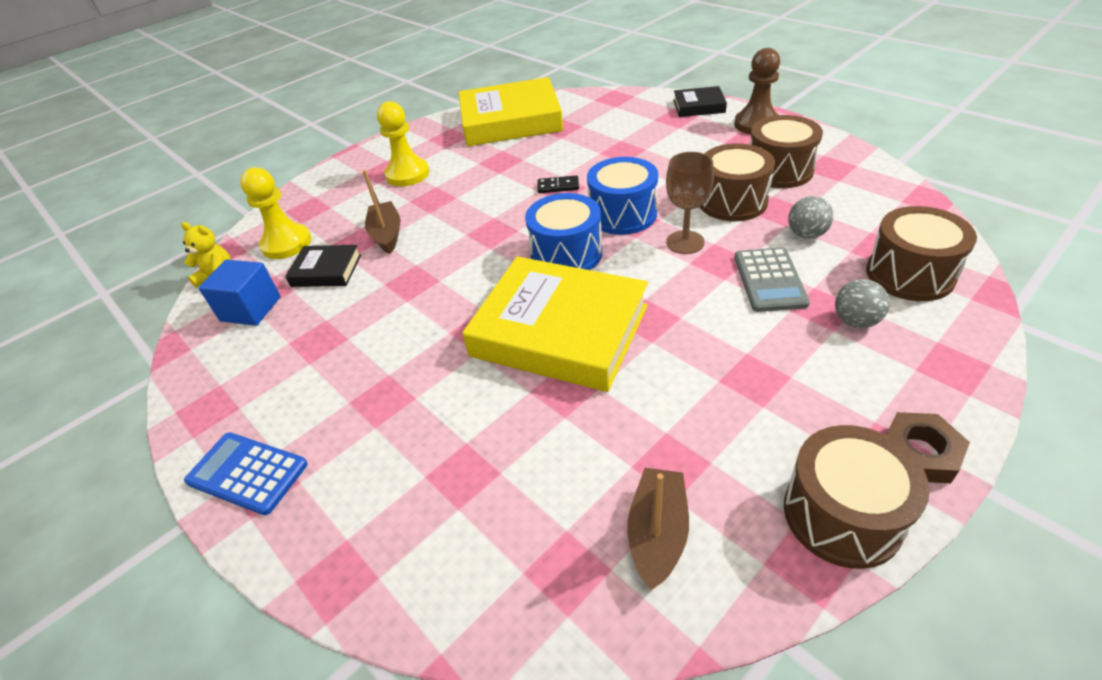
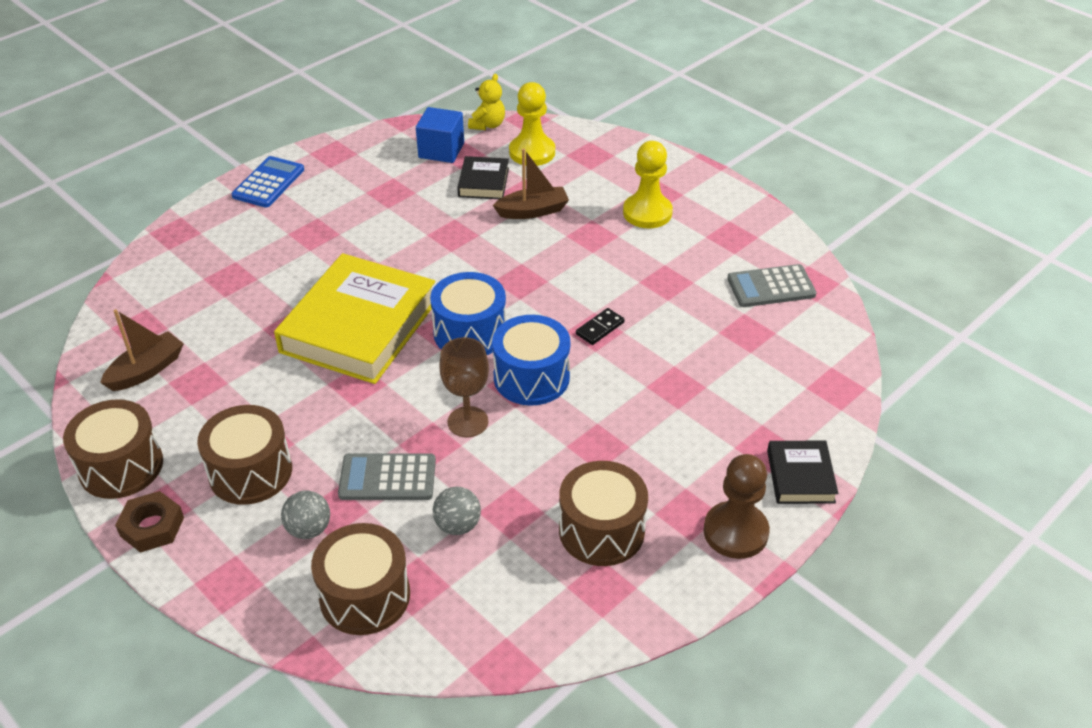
camera: 85 degrees right, 0 degrees up
yellow book [459,77,563,146] -> grey calculator [727,264,817,307]
black domino [537,175,579,193] -> black domino turned 45 degrees clockwise [576,308,625,345]
brown boat [627,468,689,590] -> brown boat turned 60 degrees counterclockwise [100,309,184,391]
brown drum [700,143,775,221] -> brown drum moved to [197,405,292,505]

